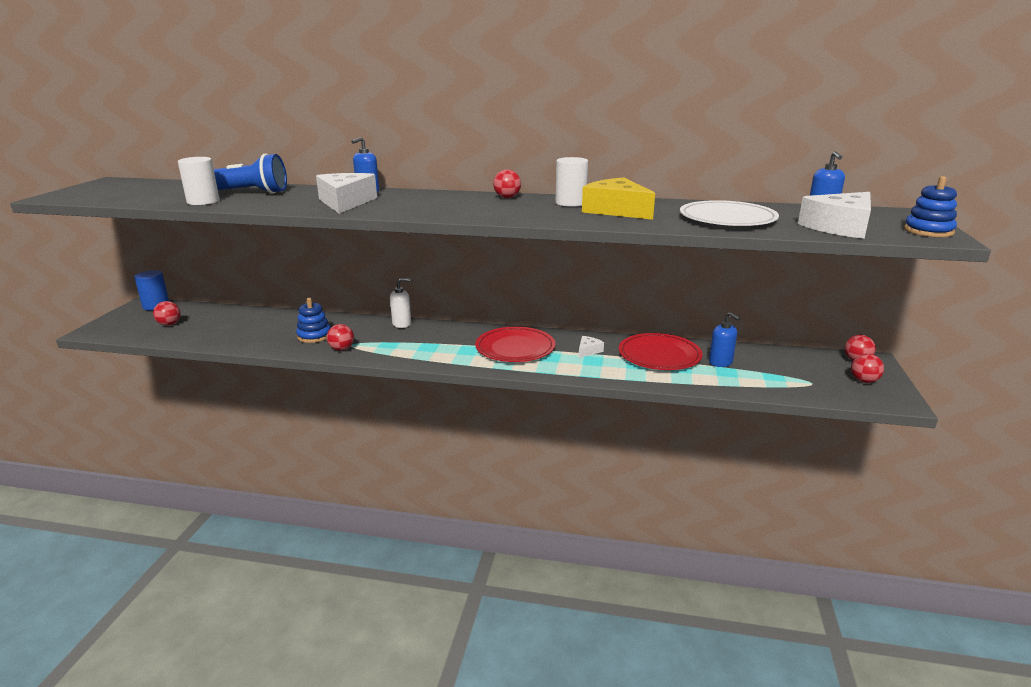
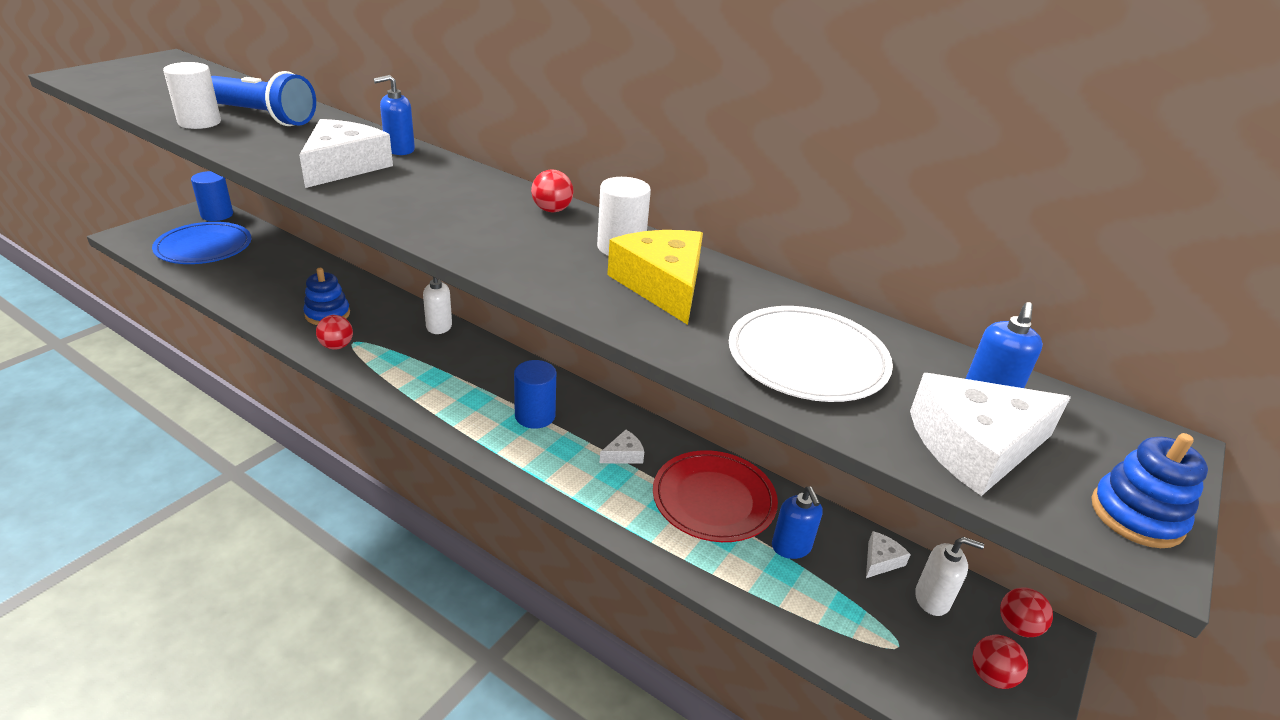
camera: 20 degrees right, 10 degrees up
red ball [153,301,181,326] -> blue plate [152,222,251,264]
red plate [475,327,555,362] -> blue cylinder [514,360,556,429]
none -> white cheese [866,531,911,578]
none -> white soap dispenser [915,537,984,616]

